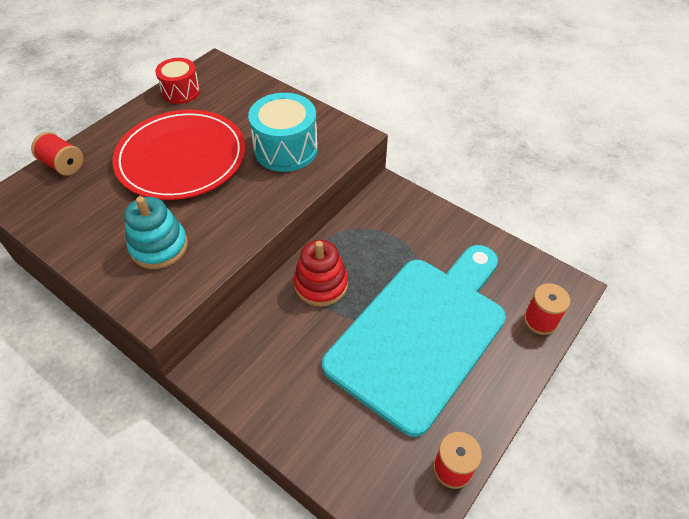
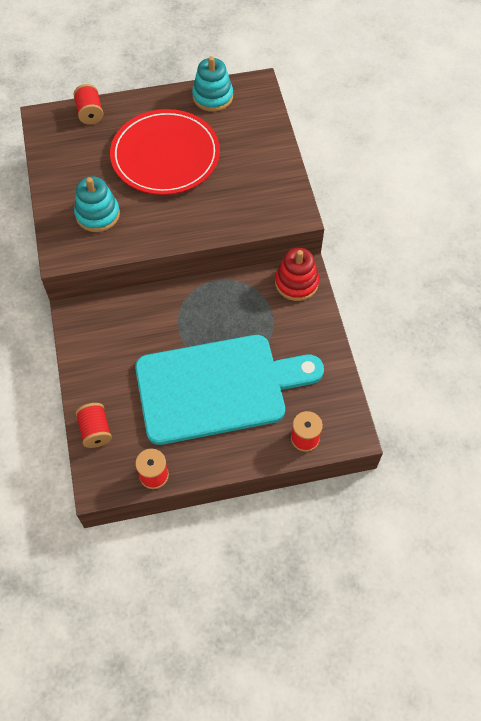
camera: 40 degrees right, 10 degrees up
red drum [155,58,200,104] -> turquoise stacking toy [192,56,233,112]
turquoise drum [248,93,318,172] -> none
red stacking toy [294,239,348,307] -> red stacking toy moved to [275,248,319,301]
none -> red spool [75,403,112,448]

